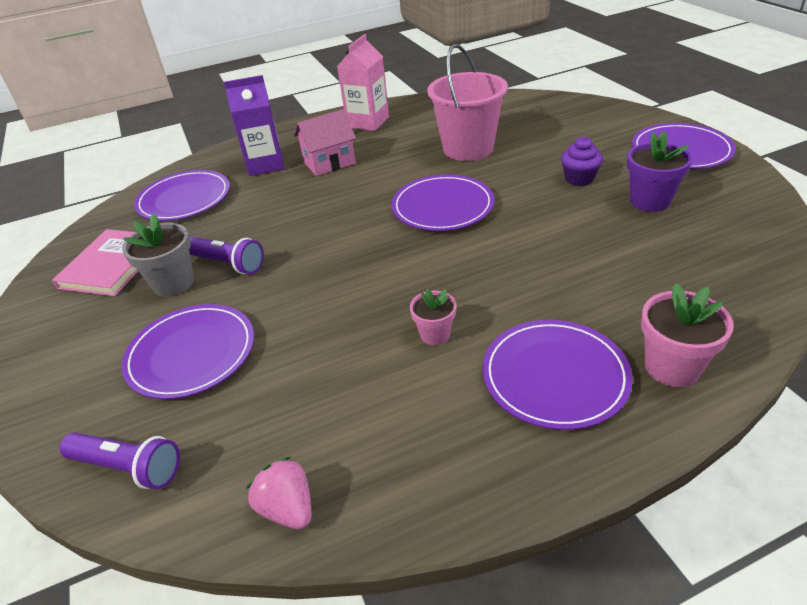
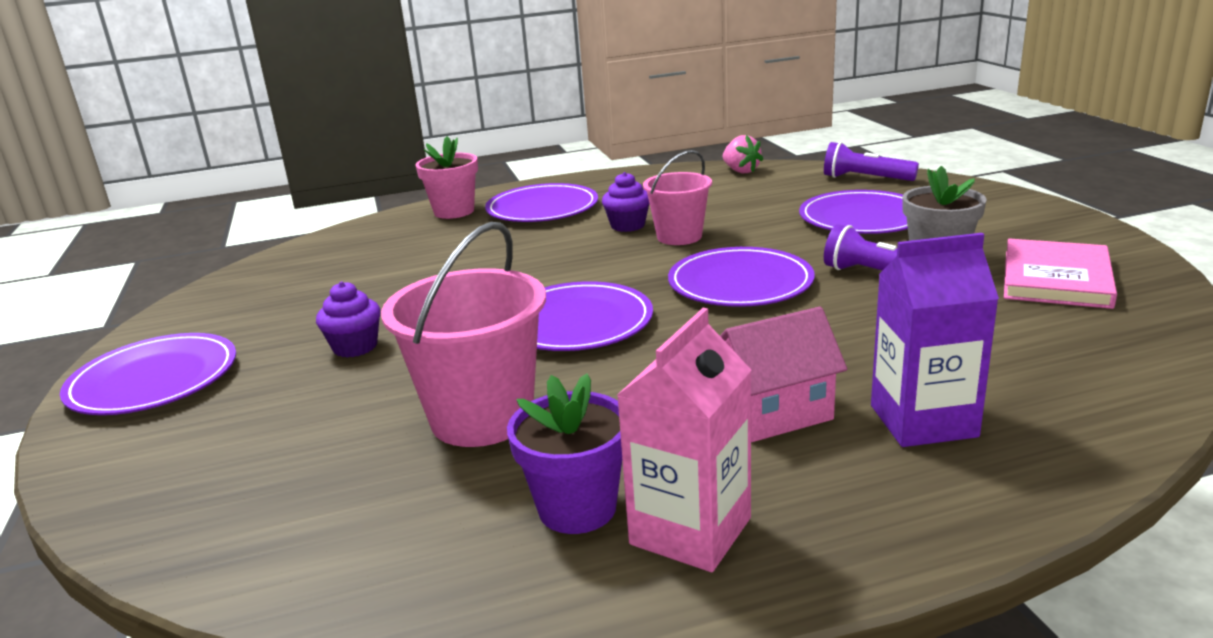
camera: 175 degrees left, 15 degrees down
purple plate [134,170,230,221] -> purple plate moved to [668,247,814,307]
pink flower pot [410,288,457,345] -> purple cupcake [602,172,650,232]
purple flower pot [627,131,692,212] -> purple flower pot moved to [507,373,622,534]
none -> pink bucket [643,150,712,245]

